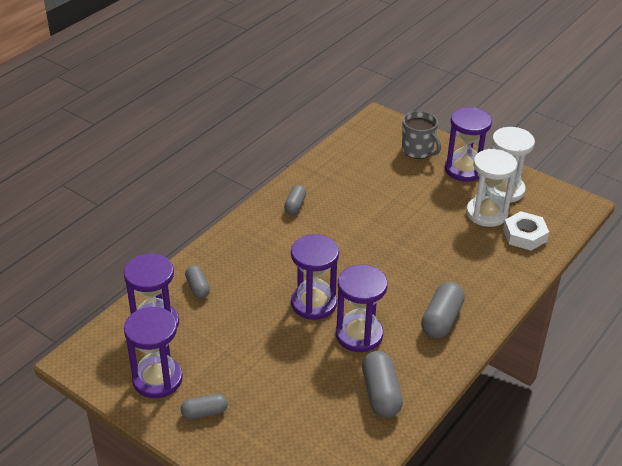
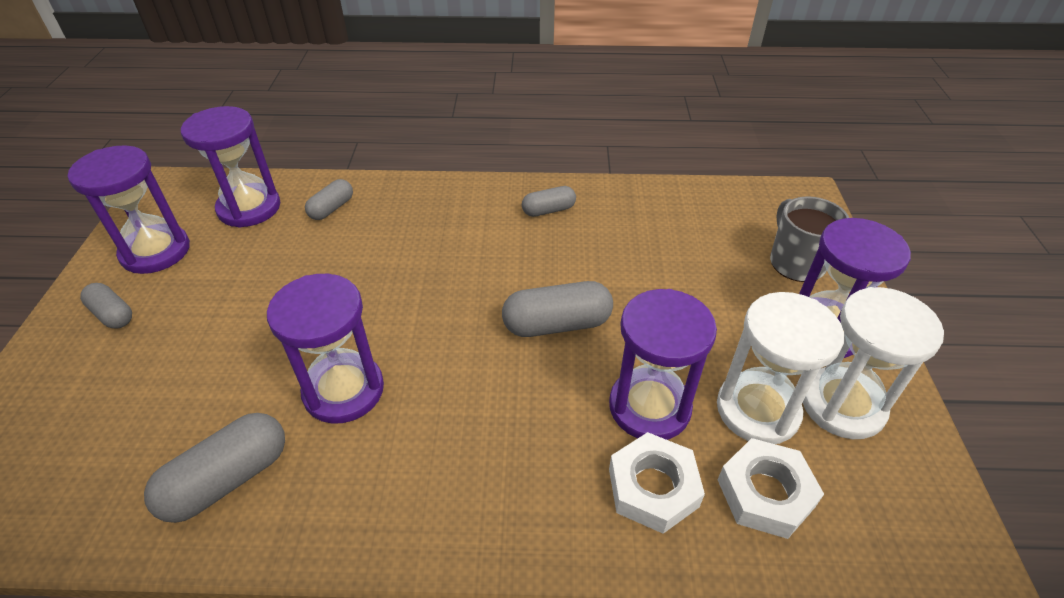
camera: 55 degrees right, 5 degrees up
purple hourglass [291,234,339,320] -> purple hourglass moved to [609,289,717,440]
grey mug [402,111,441,159] -> grey mug turned 150 degrees clockwise [770,196,849,282]
grey capsule [421,282,465,339] -> grey capsule moved to [502,281,613,337]
none -> white nut [609,432,705,534]

